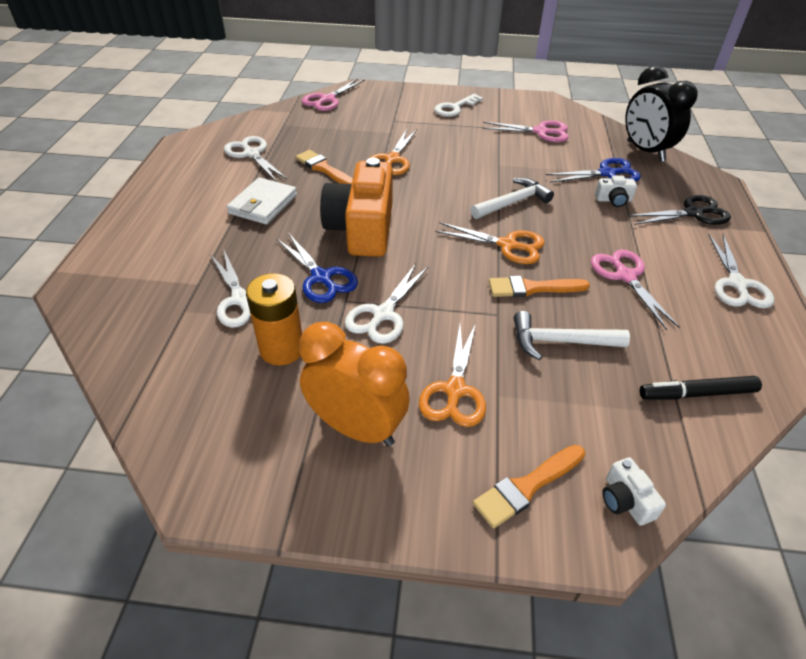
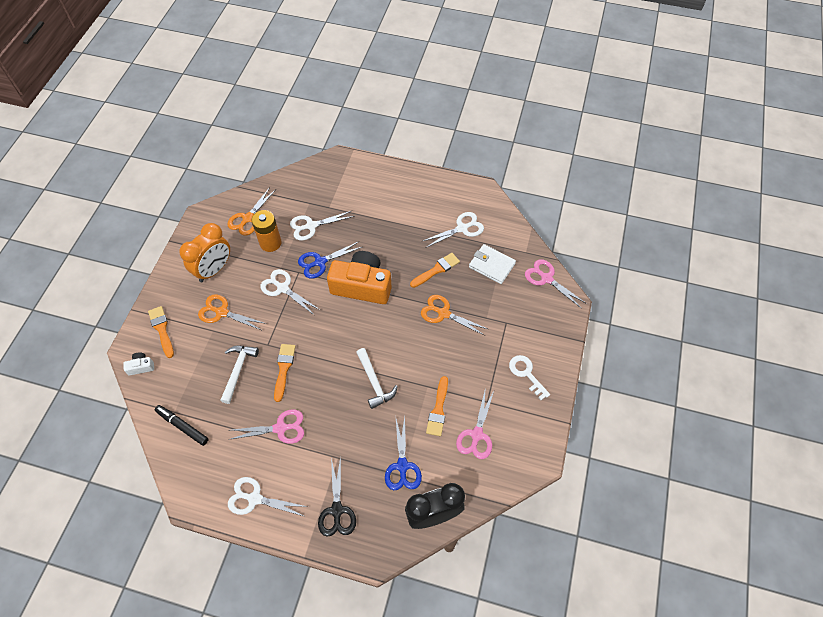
camera: 100 degrees right, 15 degrees up
white wallet [227,177,297,225] -> white wallet moved to [469,244,516,284]
orange scissors [435,222,545,264] -> orange scissors moved to [228,187,275,236]
white camera [595,176,637,207] -> none
black marker [640,376,762,399] -> black marker turned 60 degrees counterclockwise [155,405,209,446]
none -> orange brush [426,376,448,436]

